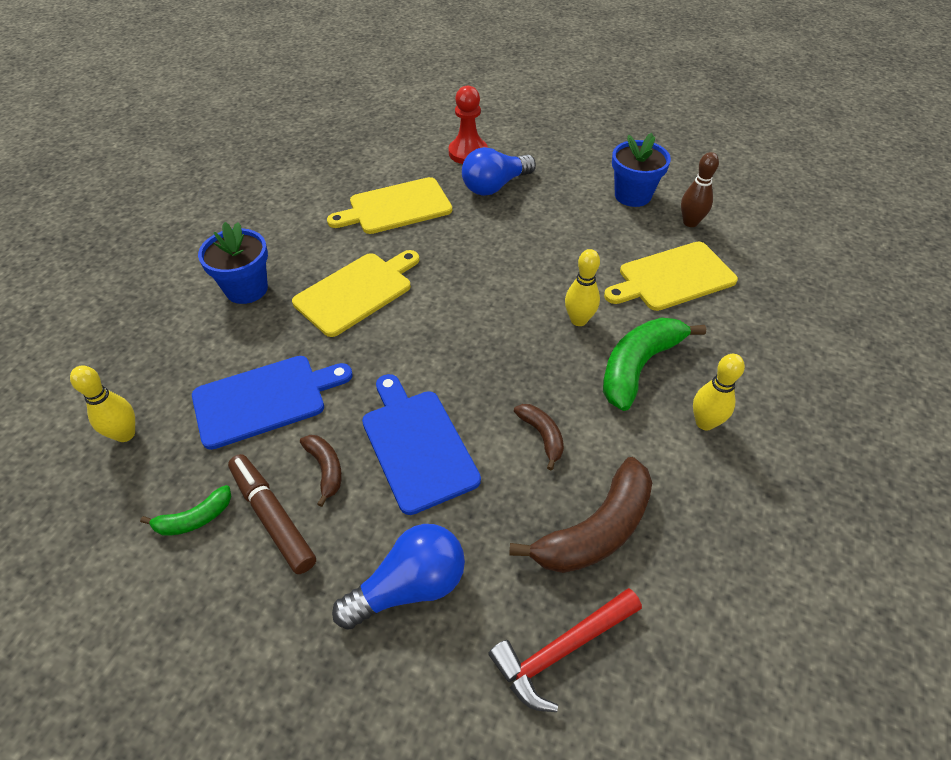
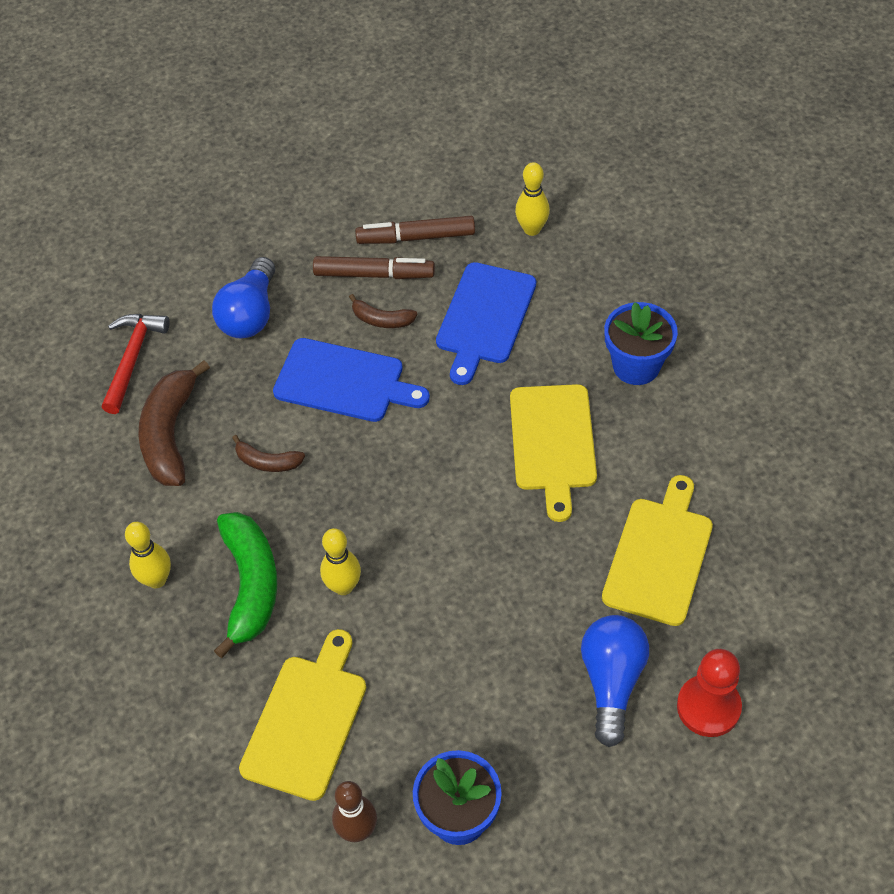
camera: 135 degrees right, 5 degrees up
green banana [140,485,231,536] -> brown marker [355,216,475,244]

